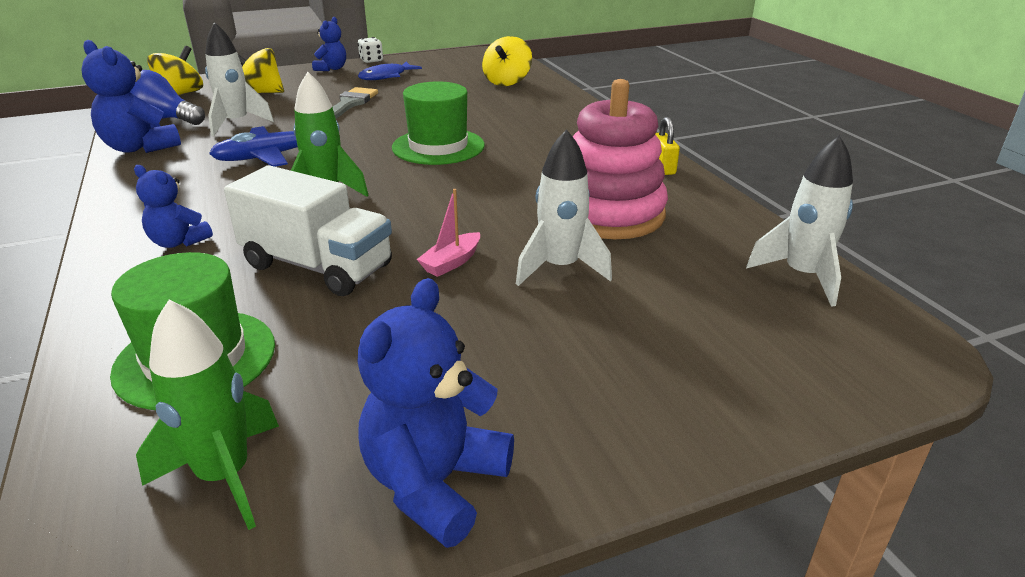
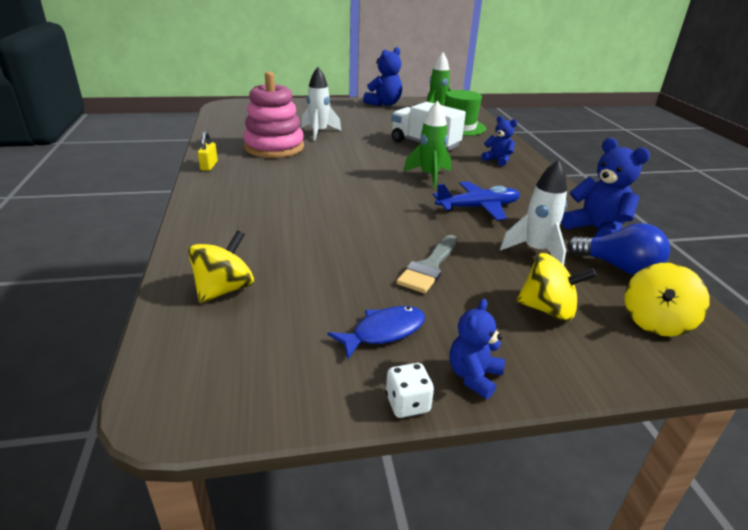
camera: 170 degrees left, 0 degrees up
green hat [392,81,485,165] -> none
pink boat [417,189,480,277] -> none
white rocket [746,135,853,307] -> none

